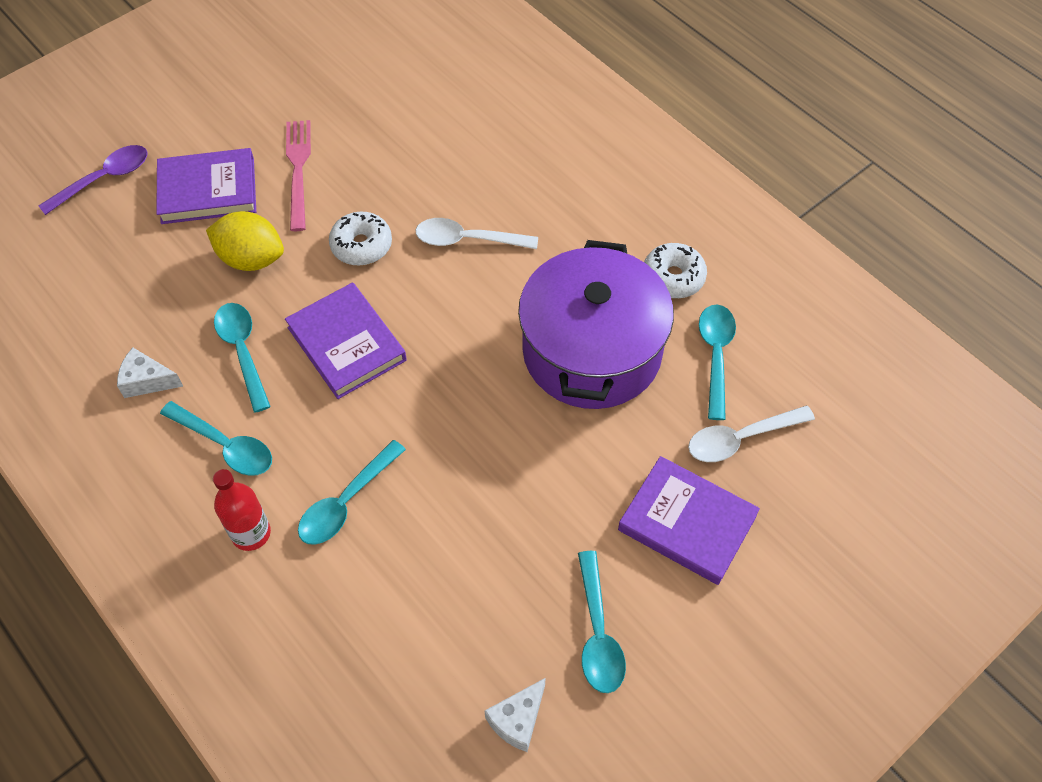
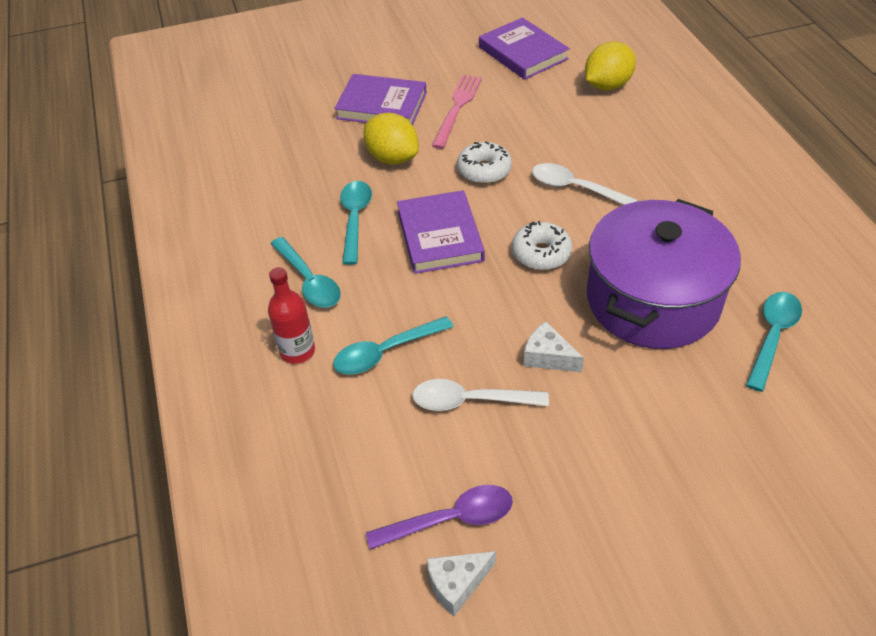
camera: 25 degrees right, 10 degrees down
purple spoon [38,145,148,215] -> purple spoon moved to [366,485,513,550]
white cheese [117,348,183,398] -> white cheese moved to [523,322,584,372]
turquoise spoon [578,551,626,693] -> none
purple book [618,456,760,585] -> purple book moved to [479,17,570,80]
white donut [644,243,707,298] -> white donut moved to [512,221,573,270]
white spoon [688,405,815,462] -> white spoon moved to [412,379,549,411]
none -> yellow lemon [585,42,636,91]

